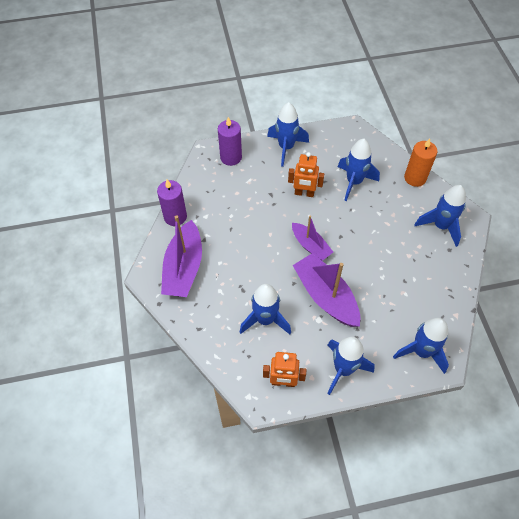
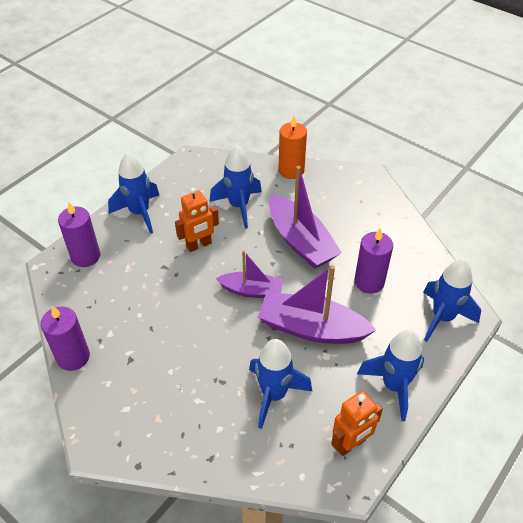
camera: 40 degrees left, 10 degrees down
purple boat [161,215,202,297] -> purple boat moved to [269,166,342,269]
blue rocket [414,185,466,247] -> none
none -> purple candle [355,228,393,293]

